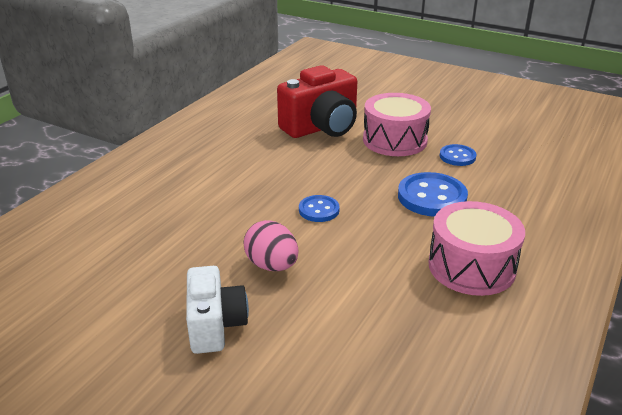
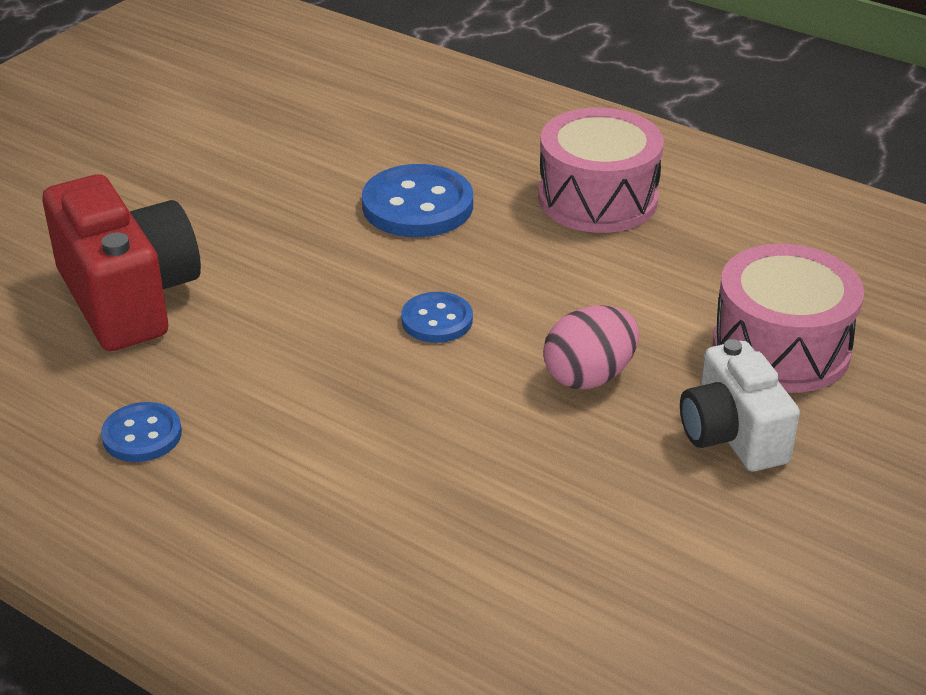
camera: 85 degrees left, 5 degrees up
white camera [186,266,249,354] -> white camera turned 105 degrees counterclockwise [680,339,800,472]
pink drum [363,93,431,156] -> pink drum moved to [713,244,864,393]
blue button [440,144,476,166] -> blue button moved to [101,402,182,462]

